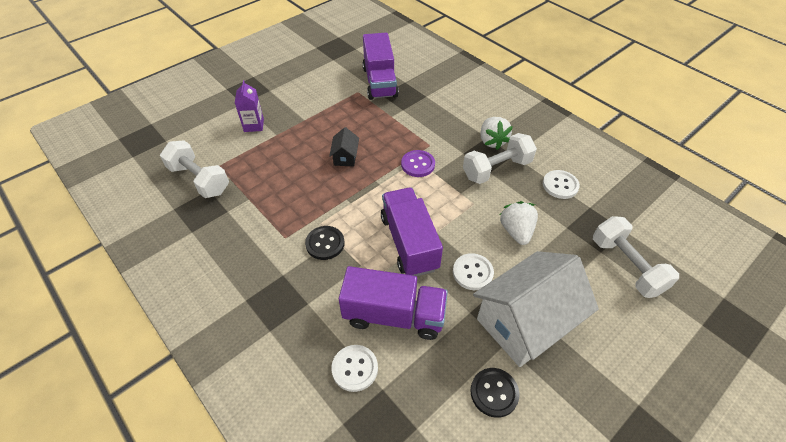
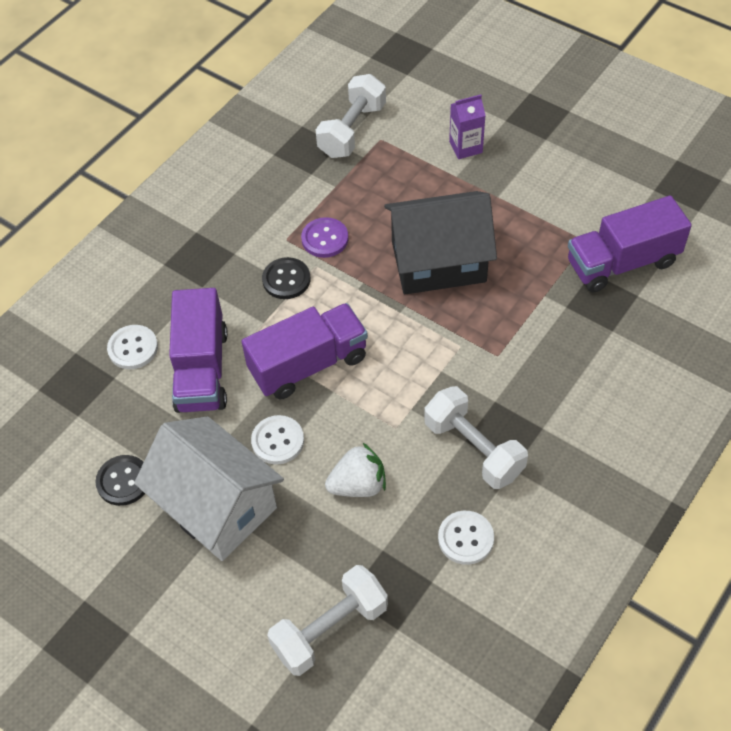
camera: 80 degrees right, 5 degrees up
black house [329,127,359,167] -> black house [384,191,497,294], size x2.34
purple button [401,150,435,177] -> purple button moved to [301,217,349,258]
white strawberry [480,117,513,150] -> none

